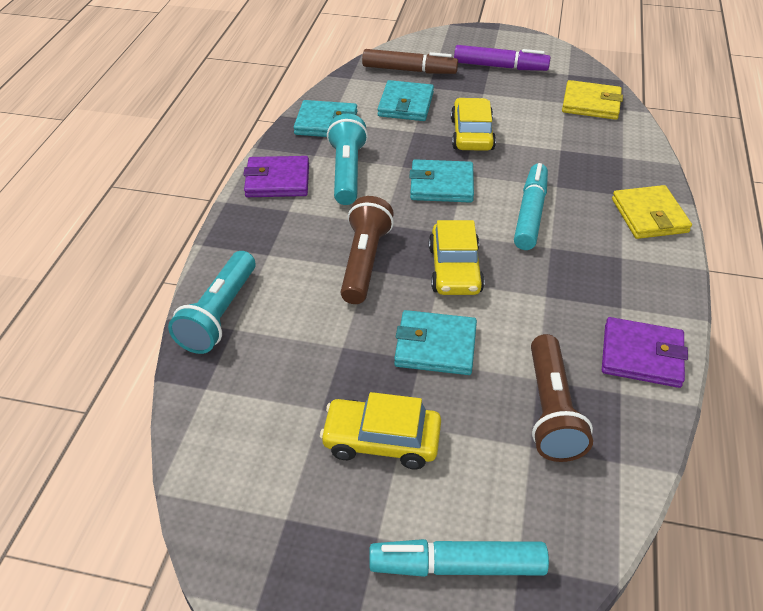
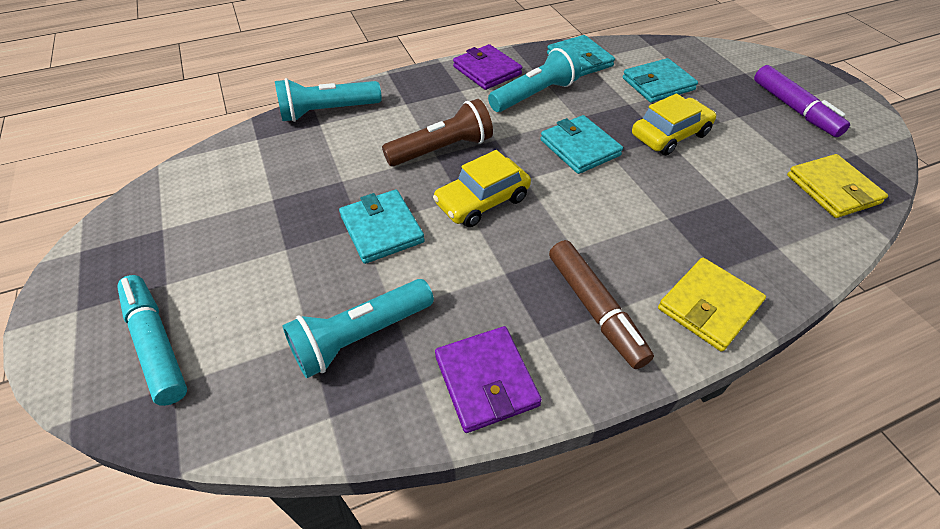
camera: 55 degrees right, 5 degrees up
yellow car [320,392,441,469] -> none
brown marker [362,49,458,74] -> brown marker moved to [549,240,654,369]
turquoise marker [514,163,548,250] -> none
brown flashlight [531,334,593,462] -> turquoise flashlight [283,279,434,378]

